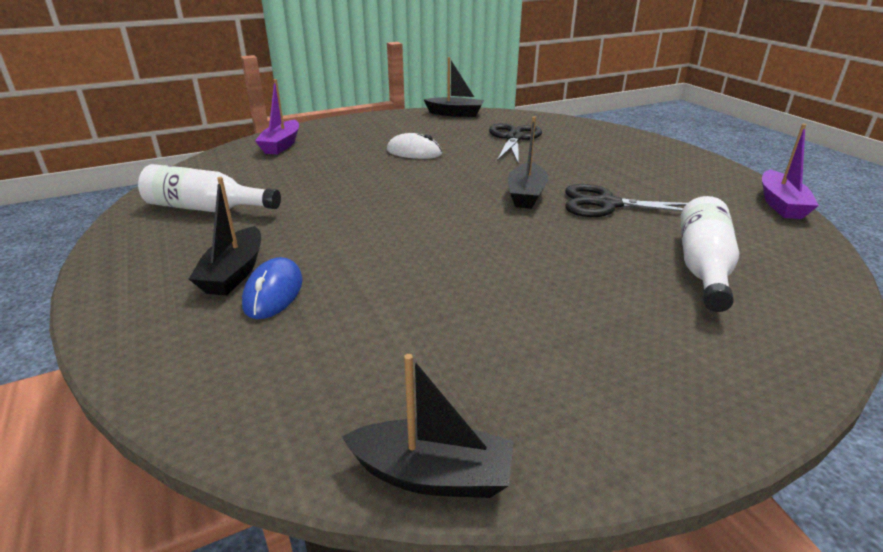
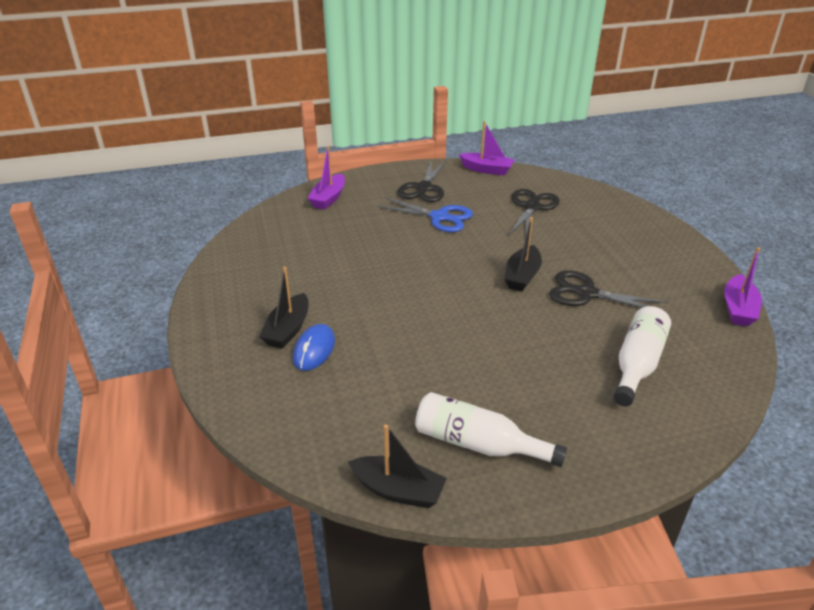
camera: 10 degrees right, 5 degrees up
white bottle [138,164,281,212] -> white bottle moved to [415,392,567,467]
white mouse [387,133,442,159] -> blue scissors [376,197,473,232]
black boat [424,57,484,117] -> purple boat [459,121,514,176]
none -> black scissors [397,159,447,202]

